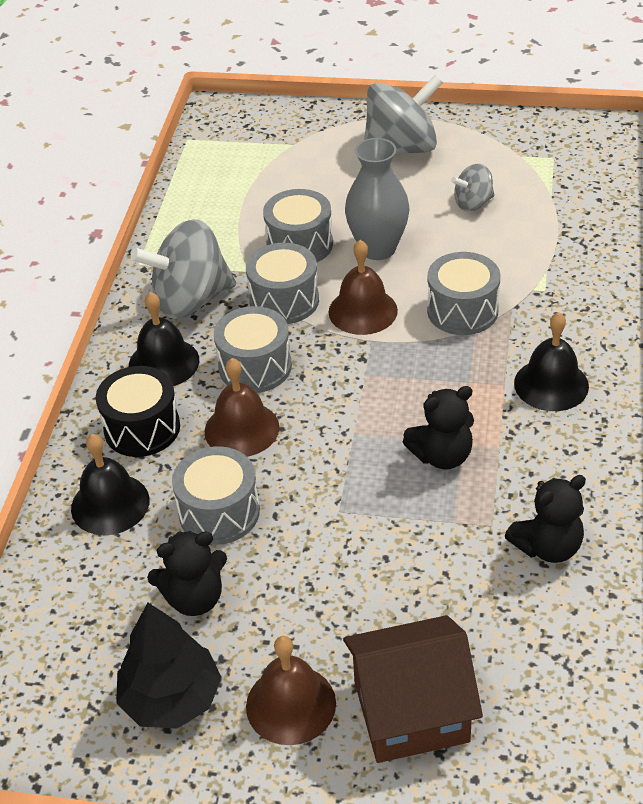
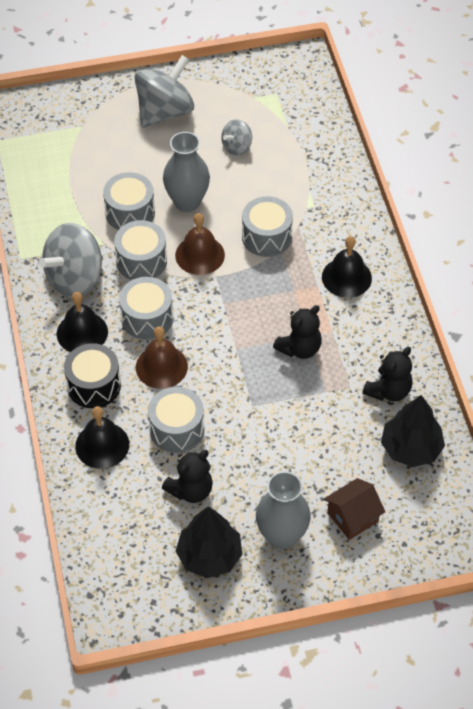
camera: 25 degrees left, 10 degrees up
brown bell [246,636,336,745] -> grey vase [256,471,311,549]
brown house [343,615,483,763] -> brown house [324,478,385,540], size x0.64
none -> black tree [381,395,445,467]

